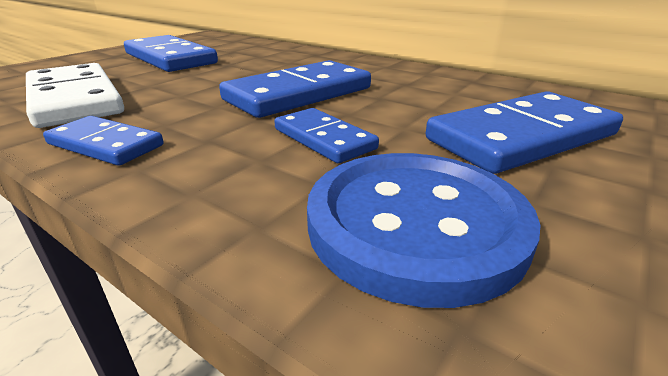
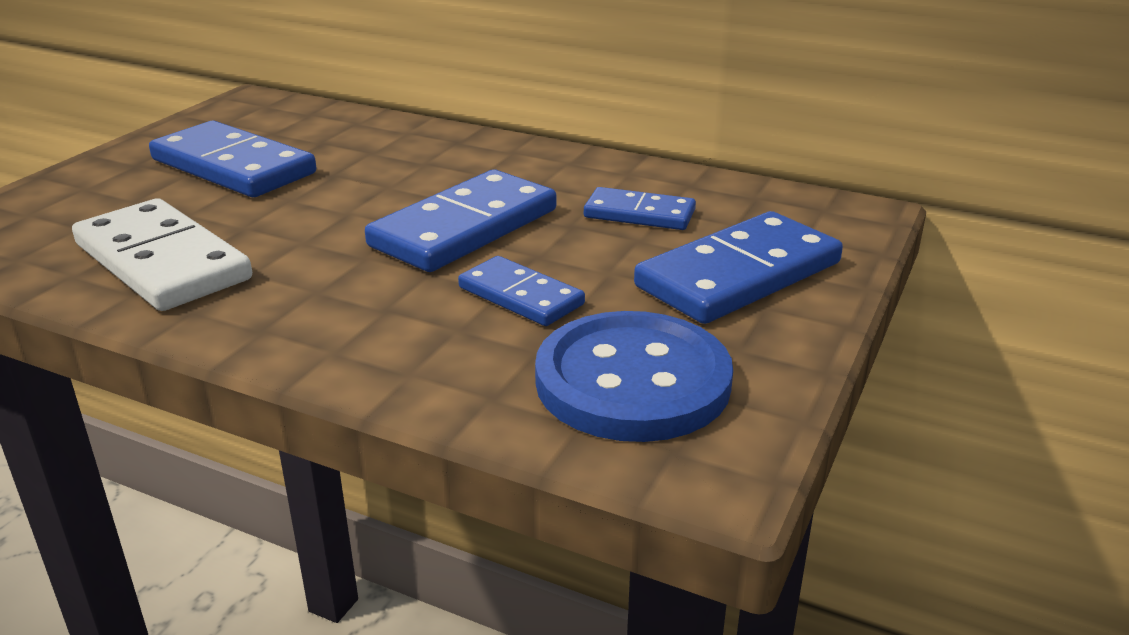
camera: 10 degrees left, 0 degrees up
blue domino [43,116,164,166] -> blue domino moved to [584,187,696,230]

